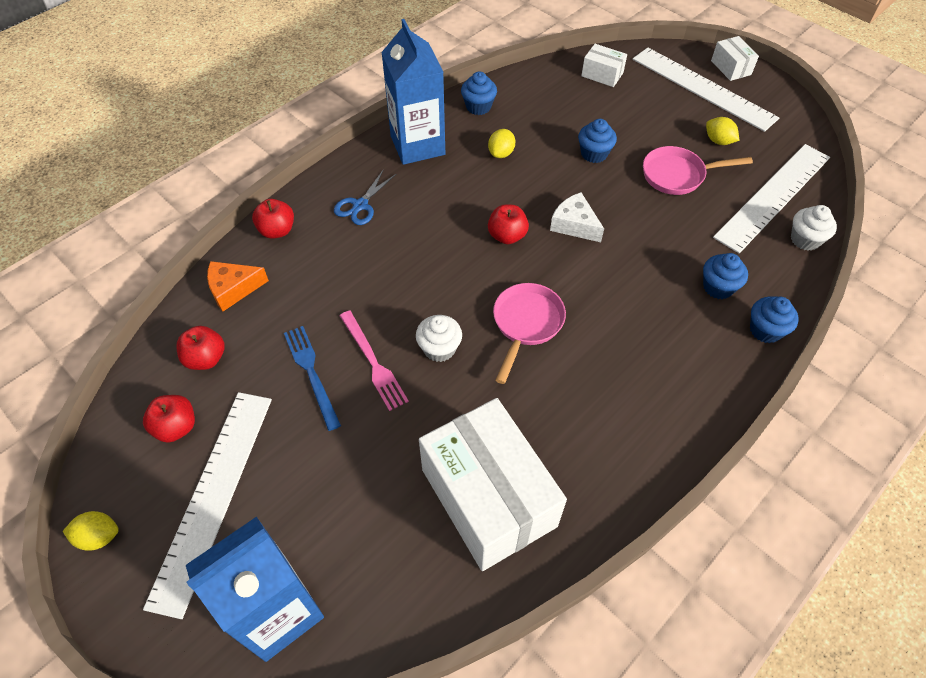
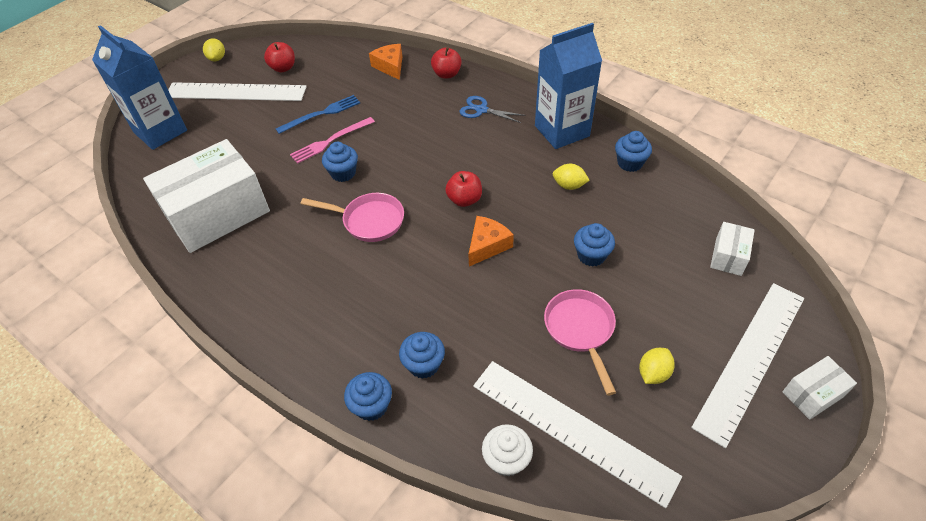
camera: 85 degrees right, 5 degrees down
red apple [176,326,225,370] -> none
white cupcake [416,315,462,362] -> blue cupcake [322,142,358,182]
white cheese [550,192,604,242] -> orange cheese [468,216,514,266]

